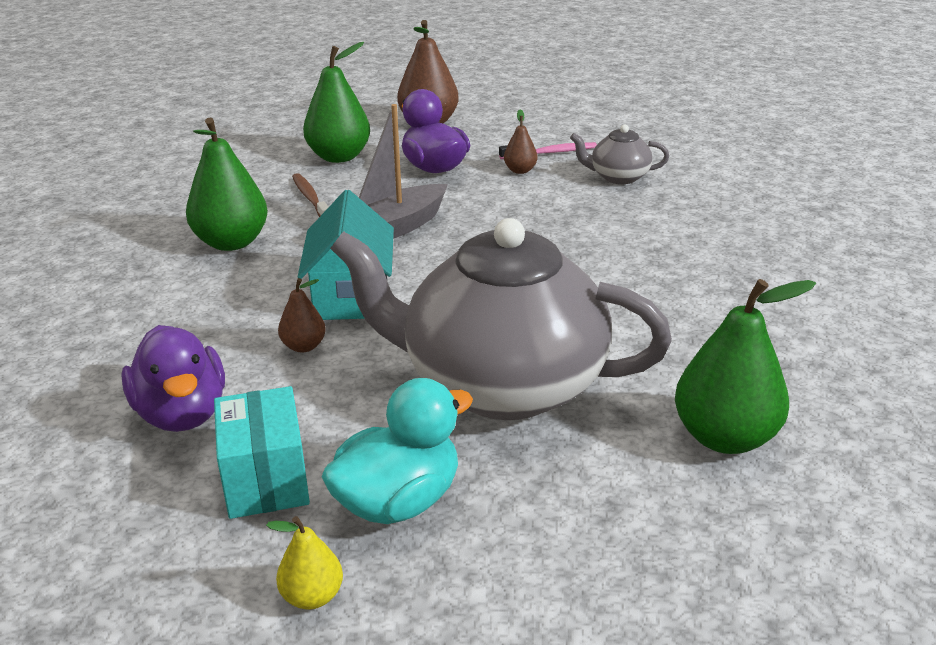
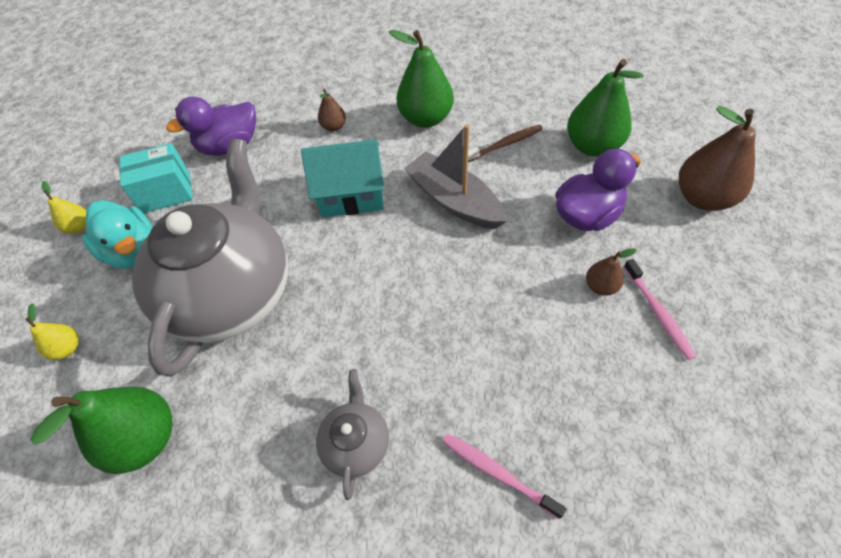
camera: 90 degrees right, 25 degrees up
brown pear [278,278,326,353] -> brown pear moved to [318,89,346,131]
grey teapot [570,125,669,184] -> grey teapot moved to [316,369,390,500]
none -> yellow pear [26,303,79,360]
none -> pink toothbrush [442,433,566,519]

